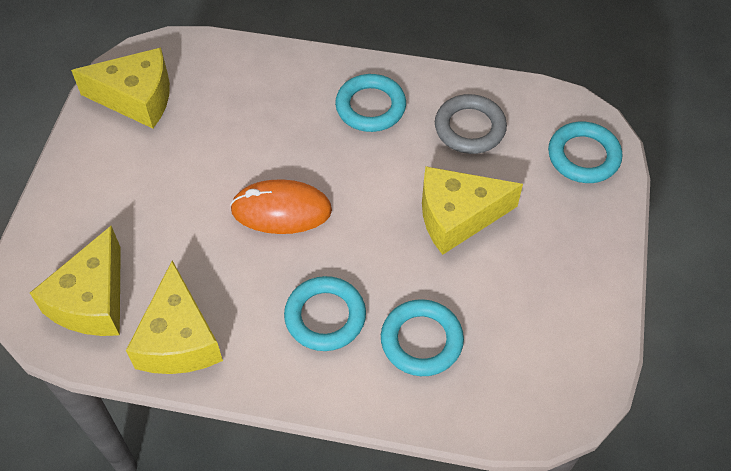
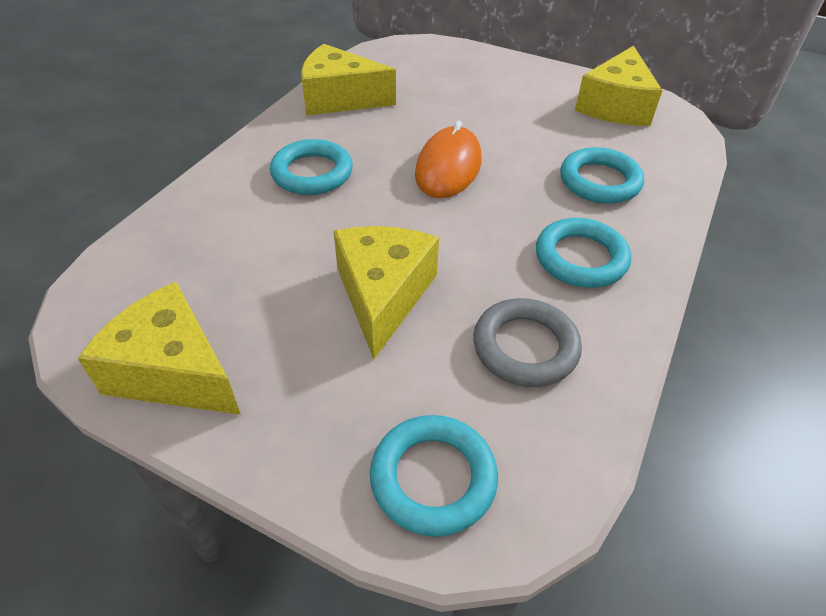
camera: 105 degrees right, 10 degrees down
yellow cheese [30,226,121,336] -> yellow cheese moved to [78,282,241,415]
turquoise ring [381,299,464,376] -> turquoise ring moved to [560,147,644,204]

